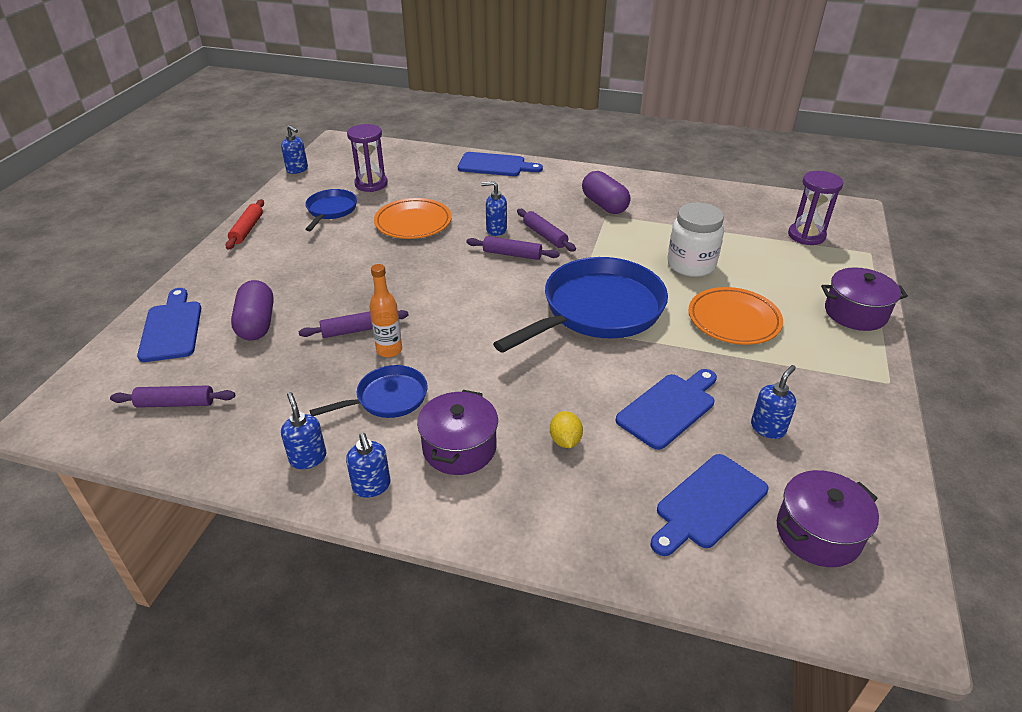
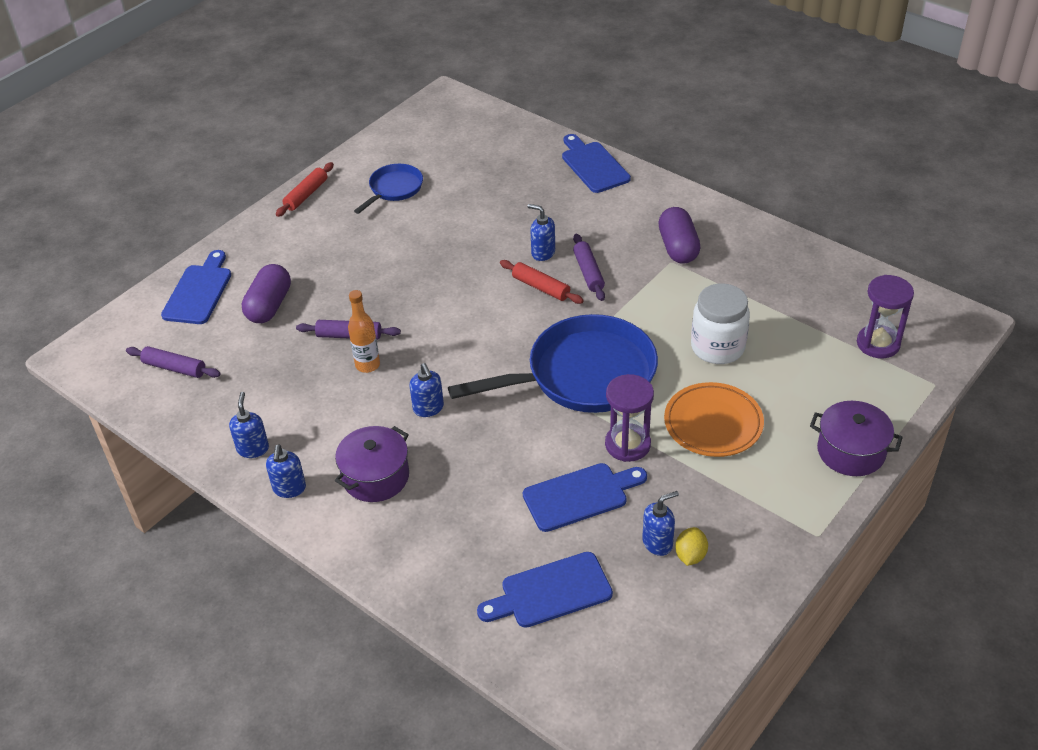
camera: 25 degrees right, 5 degrees up
blue soap dispenser [281,125,308,174] -> blue soap dispenser moved to [410,363,444,417]
blue pan [310,365,428,418] -> none
purple hourglass [347,124,388,192] -> purple hourglass moved to [605,374,654,462]
orange plate [374,198,452,239] -> none
blue cutting board [458,152,543,176] -> blue cutting board turned 150 degrees counterclockwise [562,134,631,193]
purple rolling pin [466,236,560,260] -> red rolling pin [500,260,584,304]
yellow lemon [550,411,583,448] -> yellow lemon moved to [675,527,708,566]
purple pot [777,470,879,567] -> none

